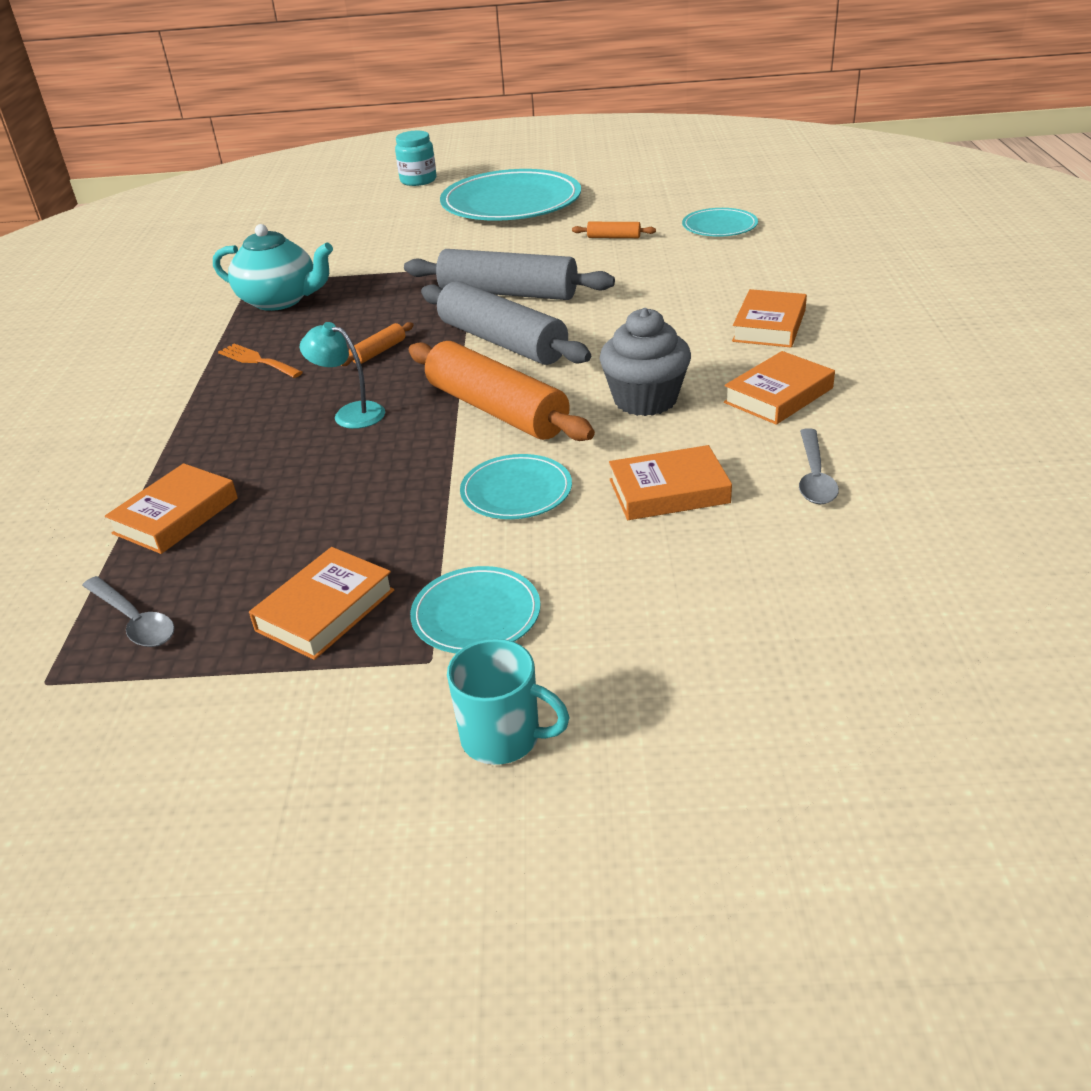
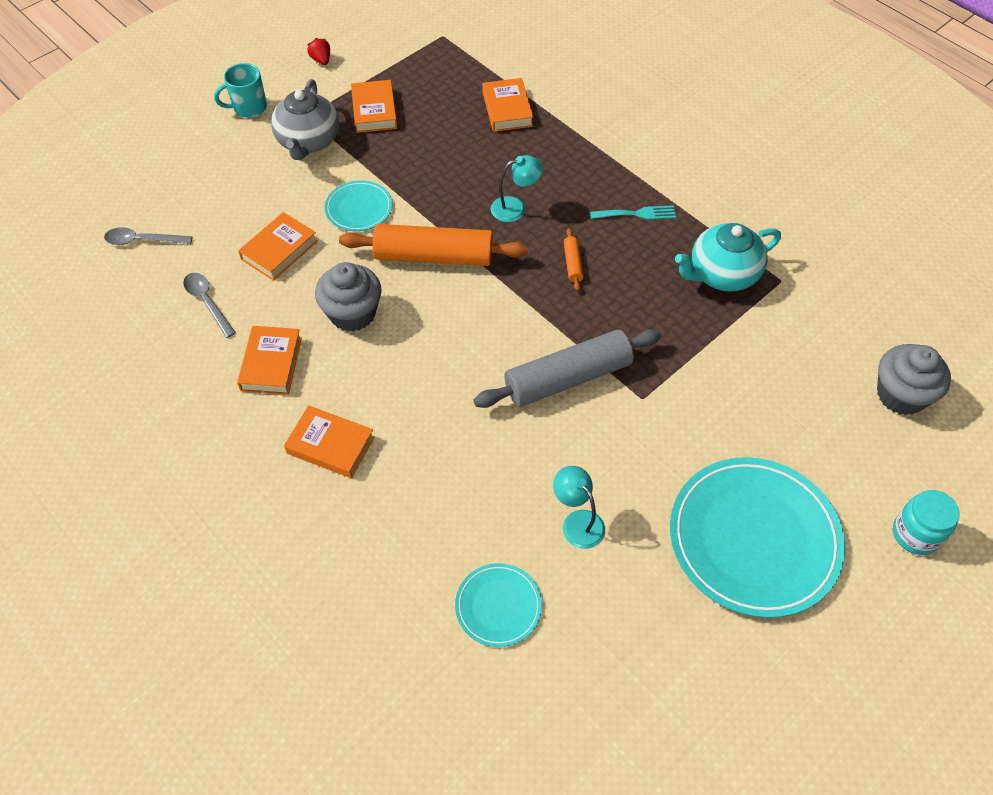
camera: 135 degrees right, 20 degrees up
grey spoon [82,576,175,647] -> grey spoon moved to [104,227,192,245]
orange fork [218,343,303,378] -> turquoise fork [590,205,676,220]
turquoise plate [410,566,540,653] -> grey teapot [271,79,339,160]
grey rolling pin [421,281,591,365] -> none
orange rolling pin [572,222,656,238] -> turquoise lamp [553,466,605,549]
orange book [732,289,807,348] -> orange book turned 45 degrees counterclockwise [284,405,375,478]
none -> red strawberry [307,38,330,65]
none -> grey cupcake [877,344,951,415]

